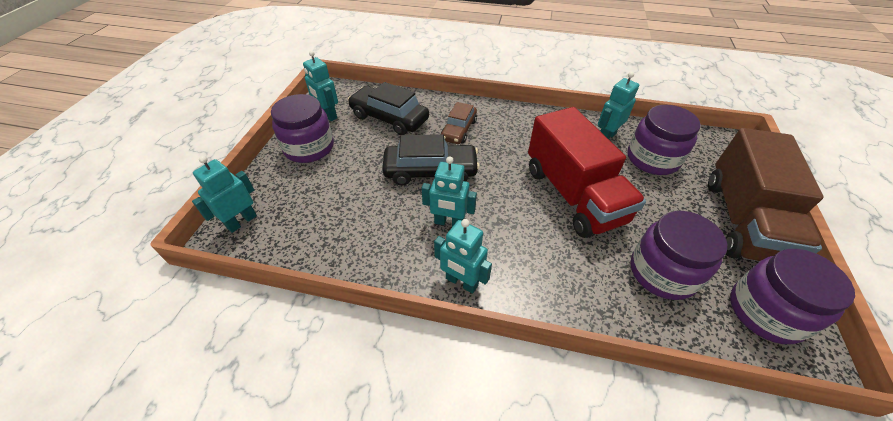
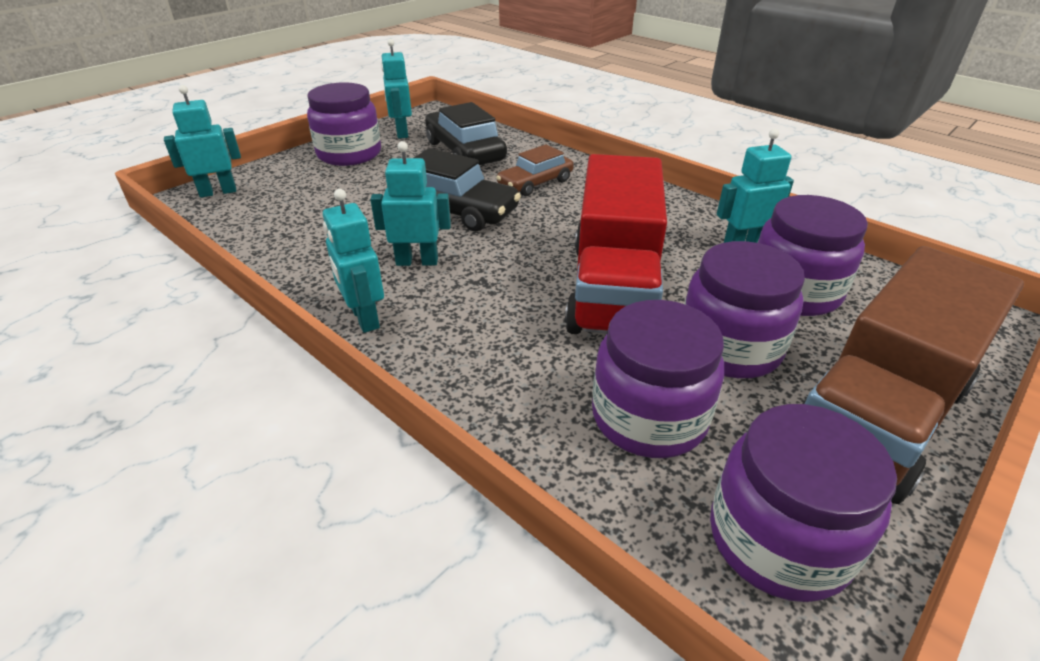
camera: 30 degrees right, 10 degrees down
turquoise robot [421,156,477,227] -> turquoise robot turned 135 degrees clockwise [370,141,451,266]
none -> purple jar [684,241,805,378]

